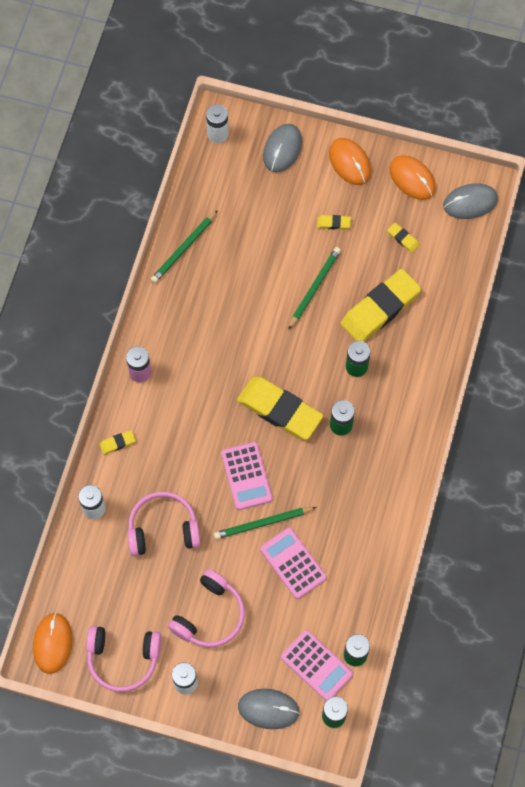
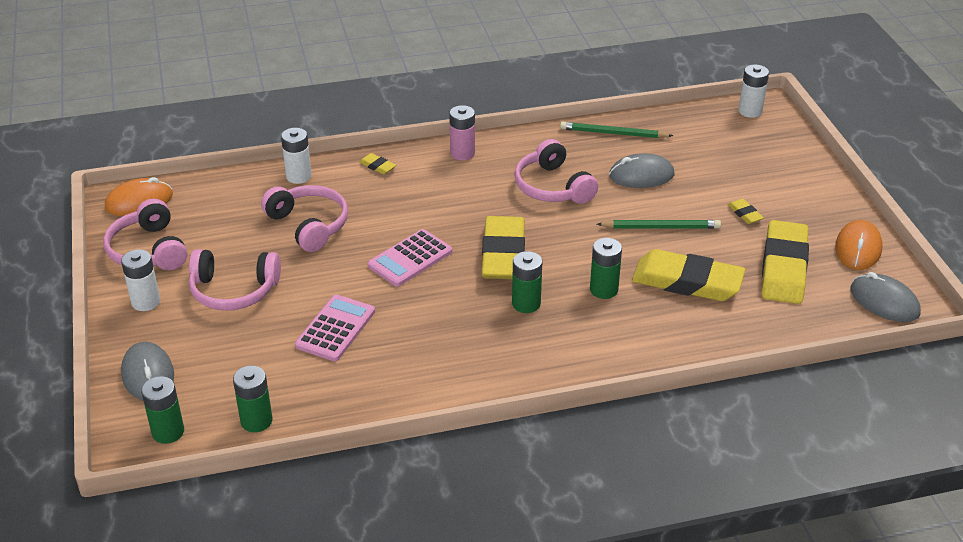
camera: 60 degrees right, 30 degrees down
green pencil [214,507,317,539] -> none
grey mouse [263,124,302,173] -> grey mouse moved to [609,153,675,188]
pink calculator [281,630,353,701] -> none
orange mouse [329,138,371,185] -> none
yellow eraser [387,223,419,253] -> yellow eraser [762,220,809,304], size x2.45
none -> pink headphones [514,139,598,204]

